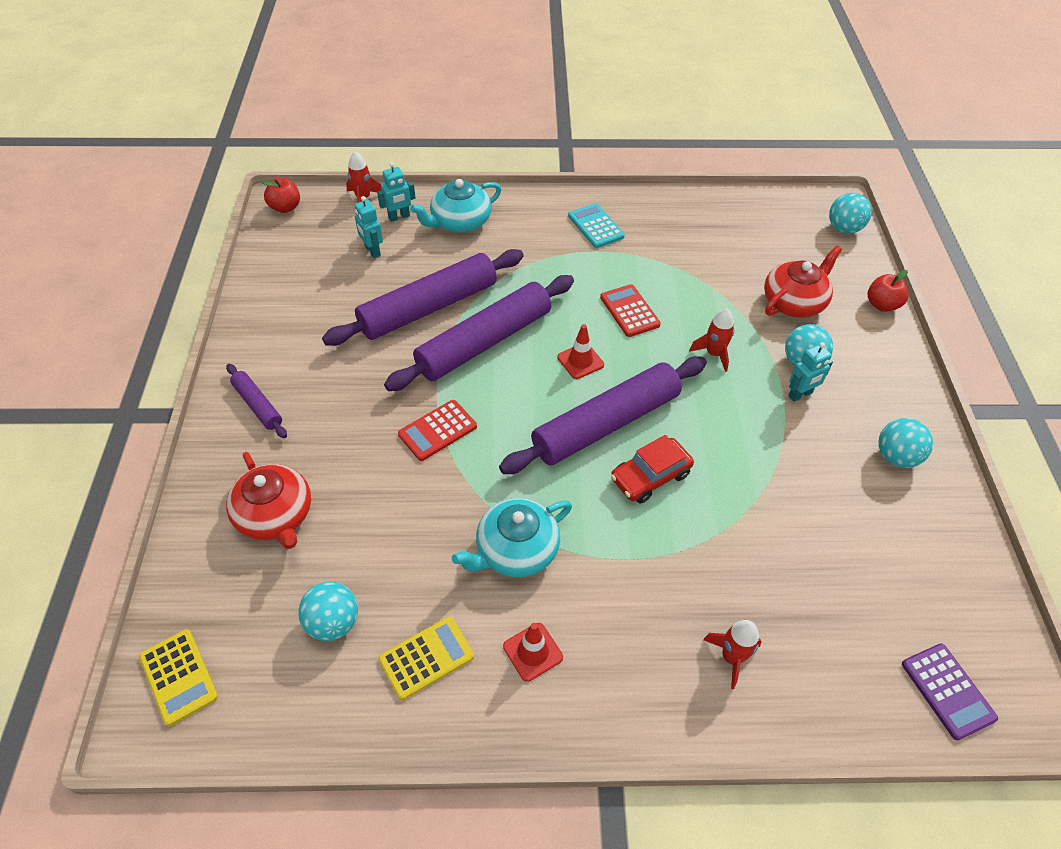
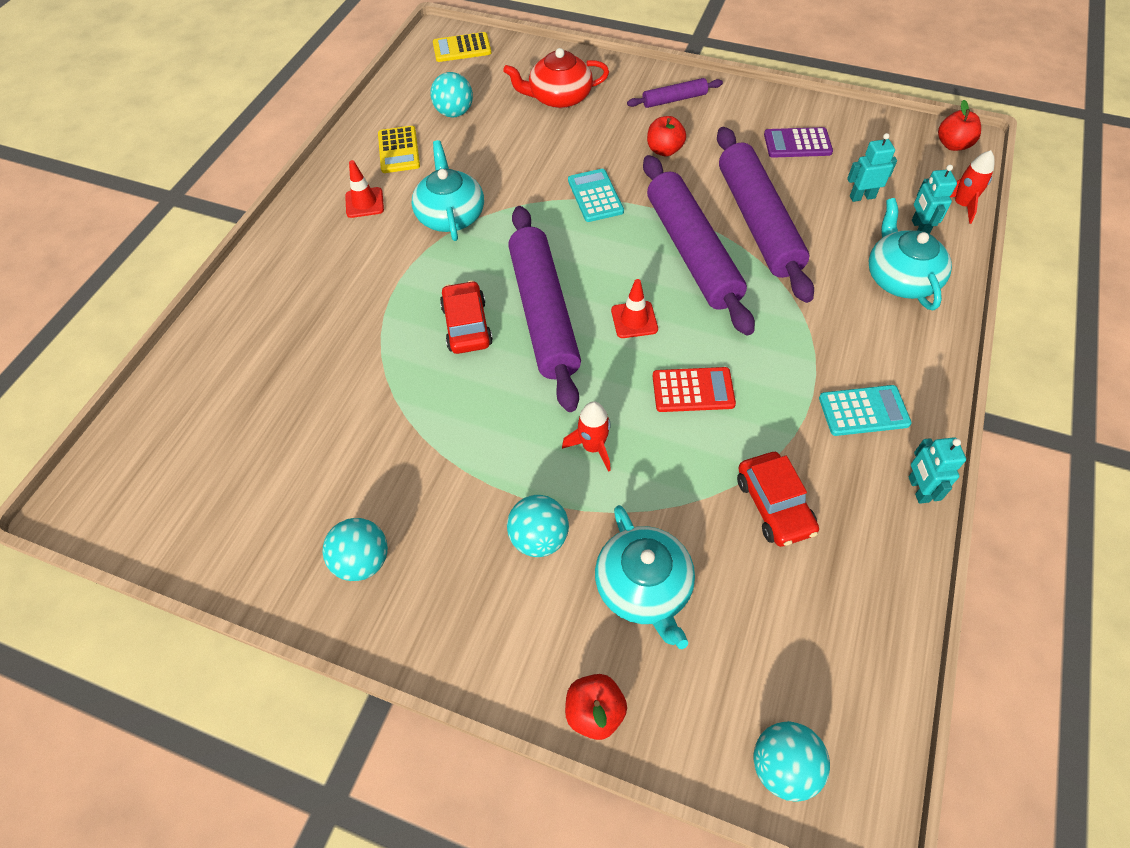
camera: 115 degrees right, 5 degrees up
red calculator [398,400,477,461] -> turquoise calculator [568,169,624,222]
red rocket [703,620,762,689] -> none
red teapot [764,246,842,318] -> turquoise teapot [595,505,695,649]
turquoise robot [788,342,833,402] -> turquoise robot moved to [908,437,966,504]
purple calculator [902,643,998,740] -> purple calculator moved to [764,127,833,158]
none -> red apple [647,116,686,156]
none -> red car [737,452,819,547]

